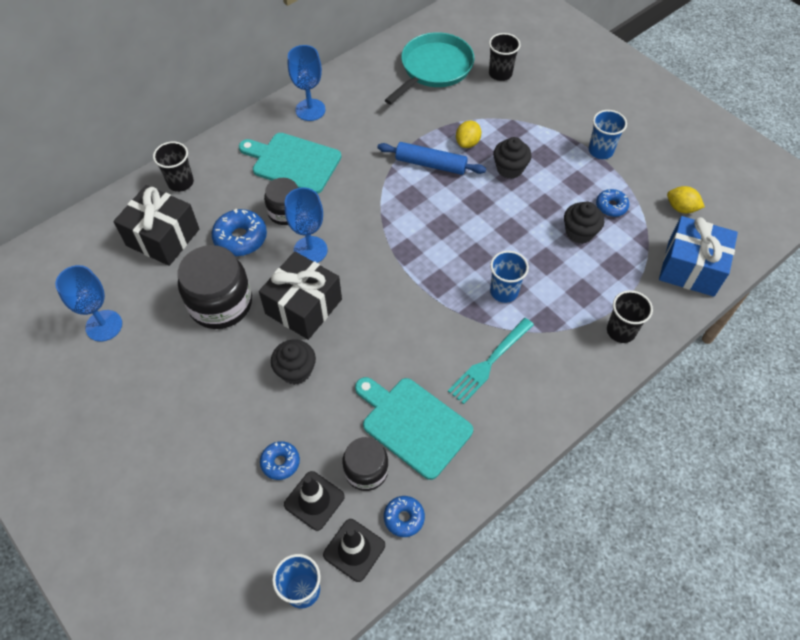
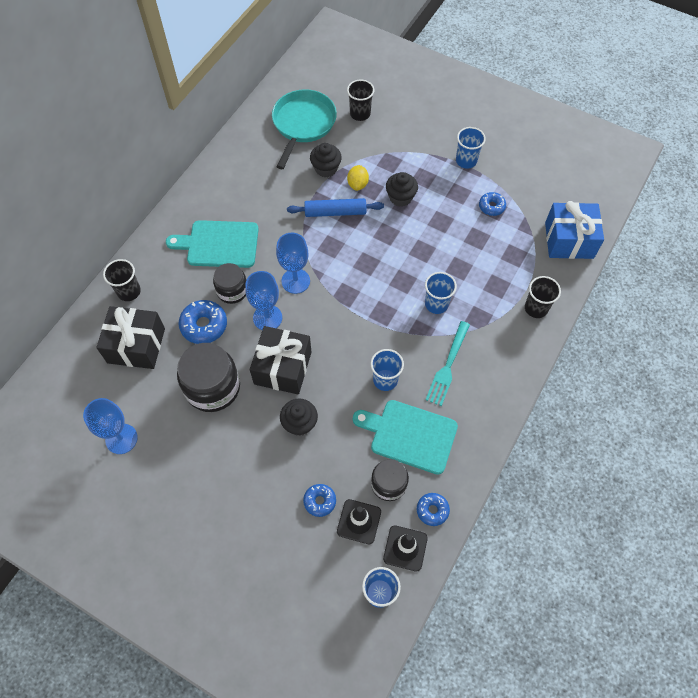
camera: 20 degrees left, 5 degrees up
blue goblet [288,45,325,121] -> blue goblet moved to [276,233,310,294]
black cupcake [564,202,604,244] -> black cupcake moved to [310,143,342,177]
yellow lemon [667,186,705,213] -> none
none -> blue cup [370,349,404,391]

